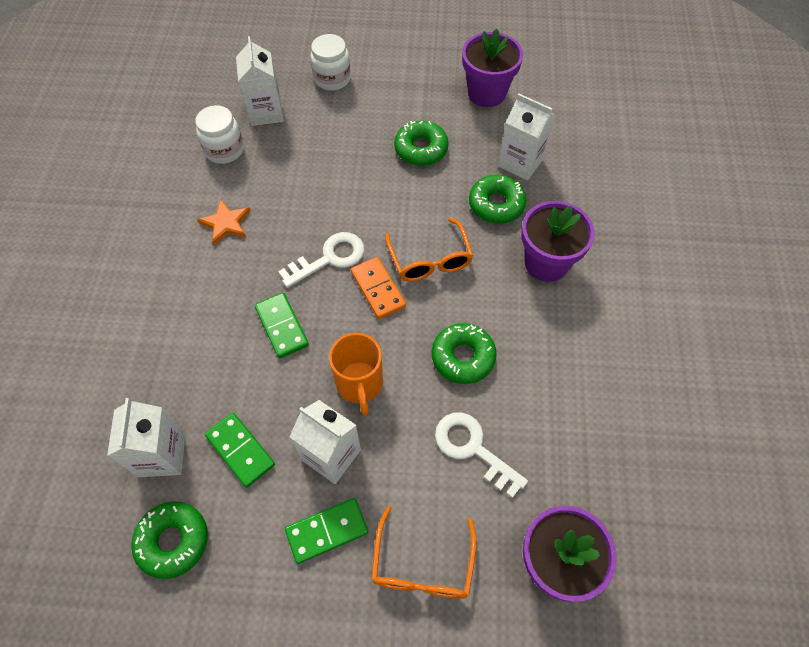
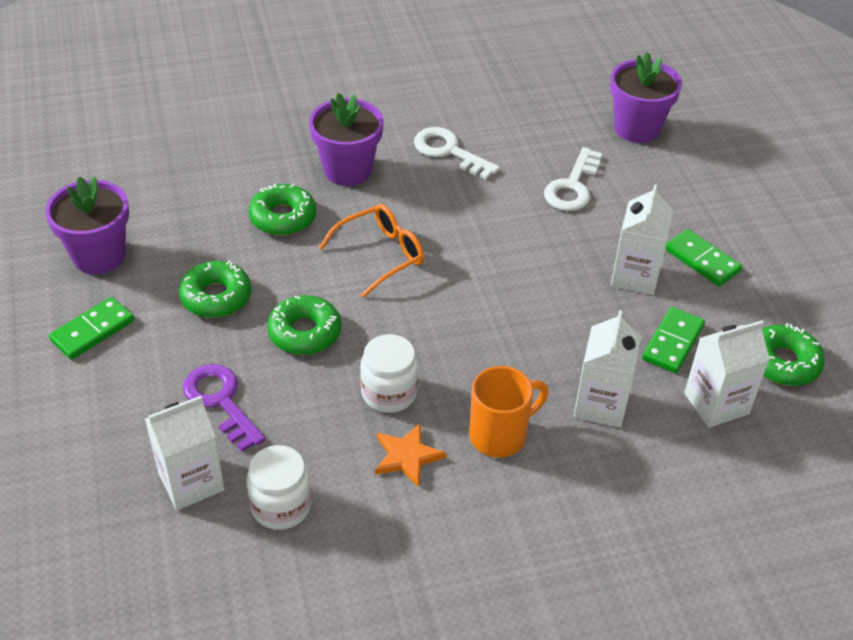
camera: 110 degrees left, 15 degrees down
green domino [255,293,309,358] -> green domino moved to [49,297,134,360]
white key [278,232,365,288] -> white key moved to [414,127,500,180]
white jar [310,34,351,91] -> white jar moved to [360,334,418,413]
orange mug [329,333,383,416] -> orange mug moved to [469,366,548,458]
orange domino [351,257,406,319] -> none
orange glasses [371,506,476,599] -> none
green donut [432,323,497,384] -> green donut moved to [267,295,341,355]
white carton [498,93,555,180] -> white carton moved to [574,310,641,427]
none -> purple key [183,364,265,452]

